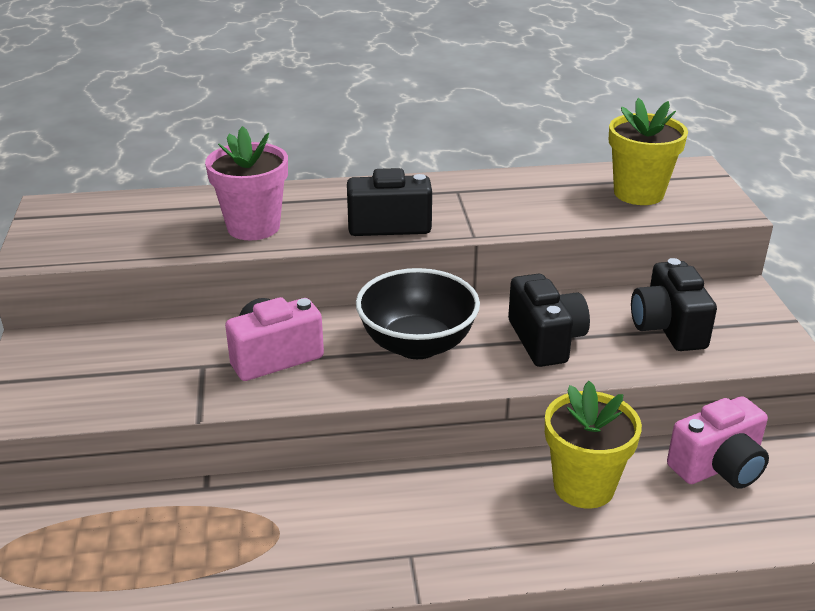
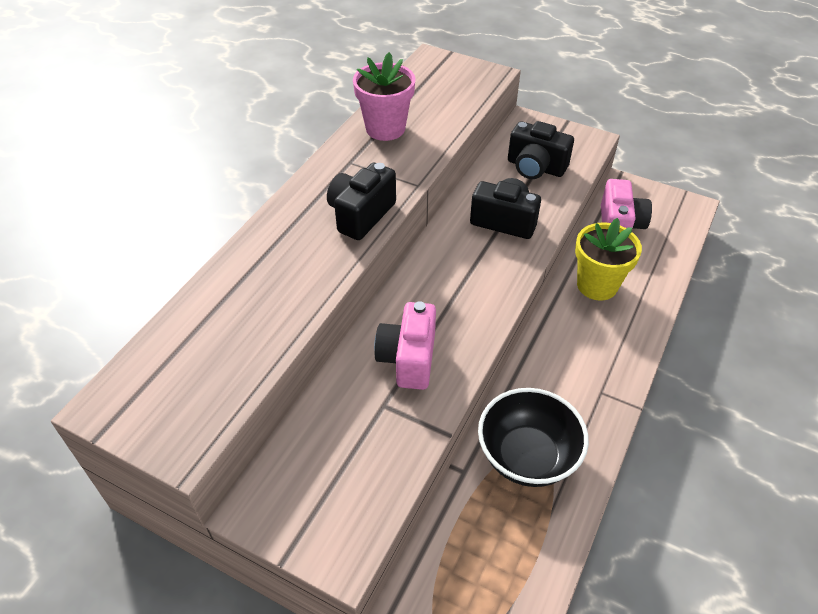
camera: 55 degrees left, 15 degrees up
pink flower pot [205,126,288,240] -> pink flower pot moved to [353,52,416,141]
black bowl [356,268,480,359] -> black bowl moved to [478,388,589,487]
yellow flower pot [609,98,688,205] -> none

